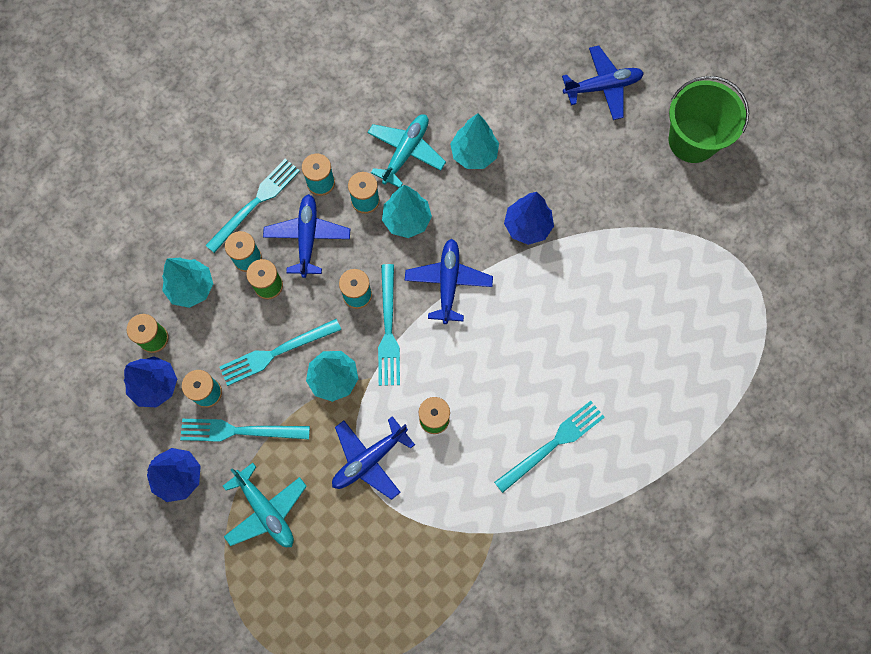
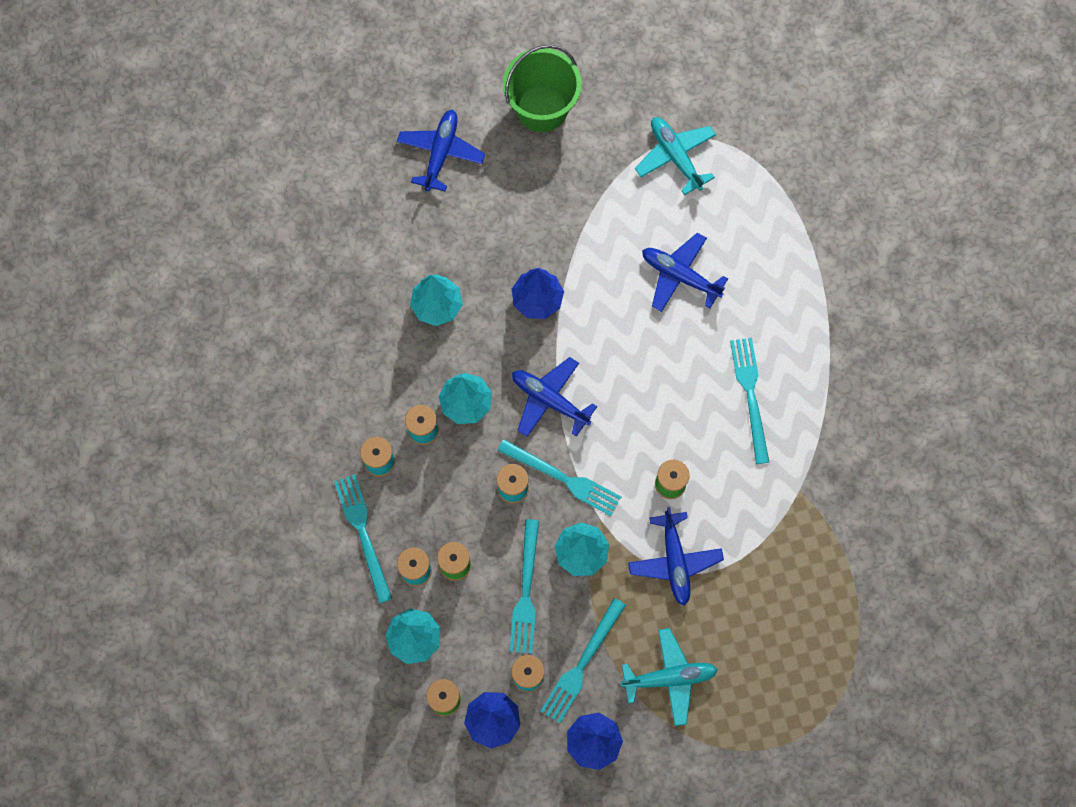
camera: 60 degrees left, 0 degrees up
blue plane [263,194,350,278] -> blue plane moved to [642,233,728,312]
turquoise plane [367,114,446,188] -> turquoise plane moved to [635,117,716,195]

